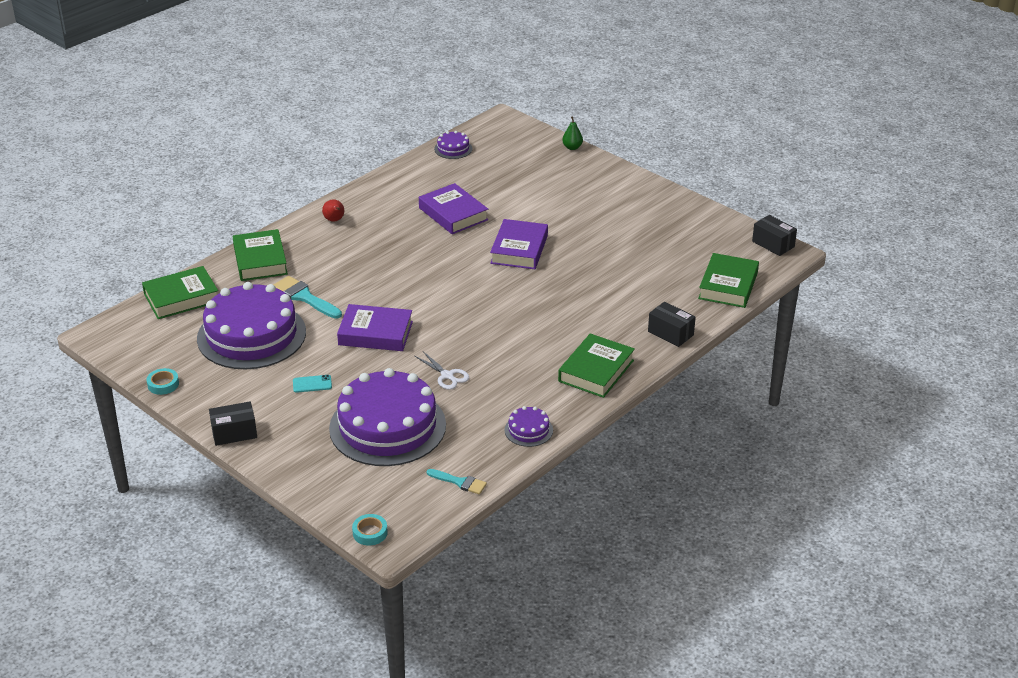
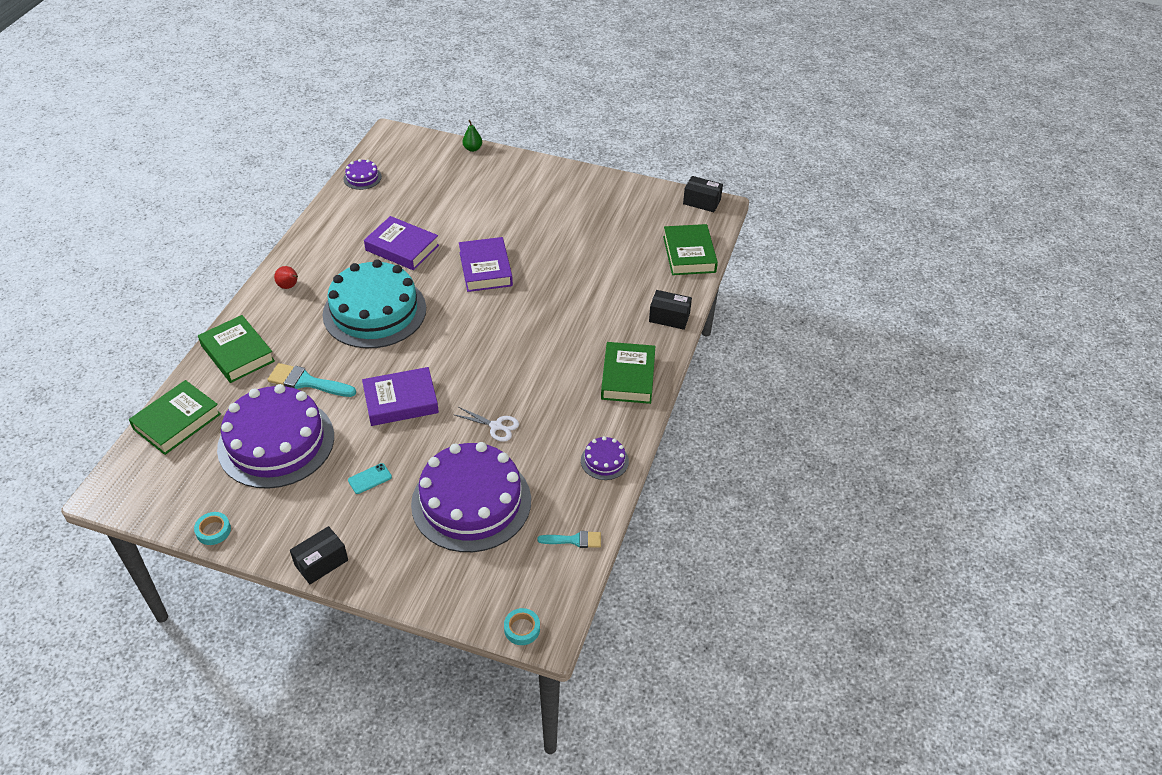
camera: 25 degrees left, 10 degrees up
none -> turquoise cake [323,260,426,348]

